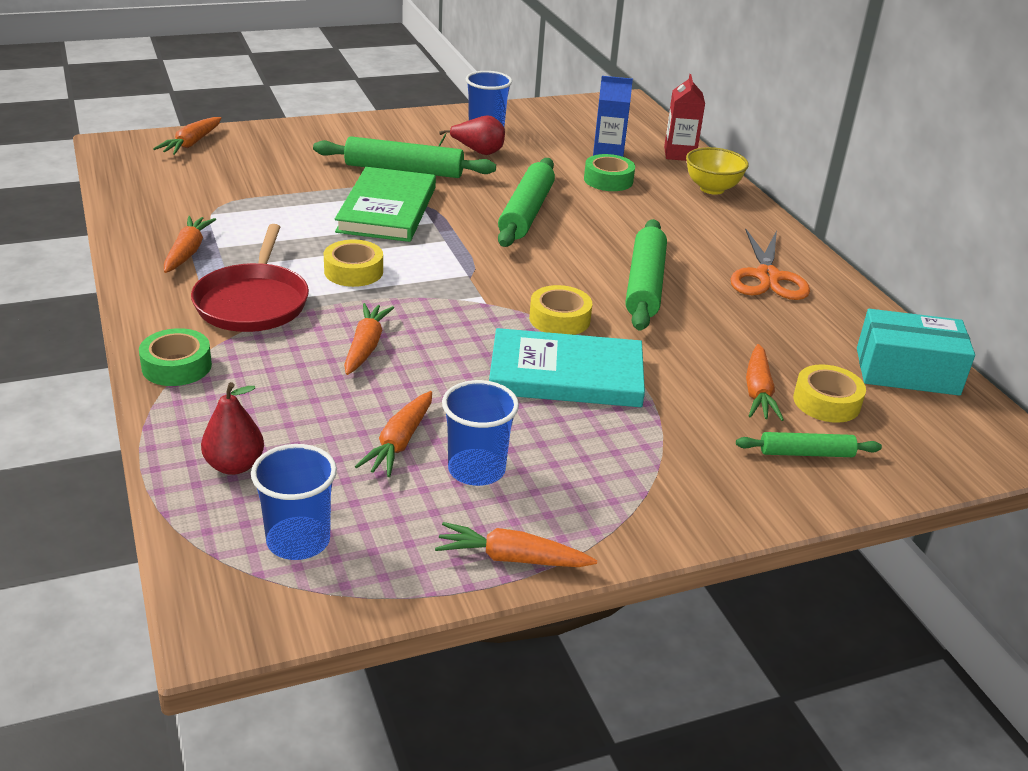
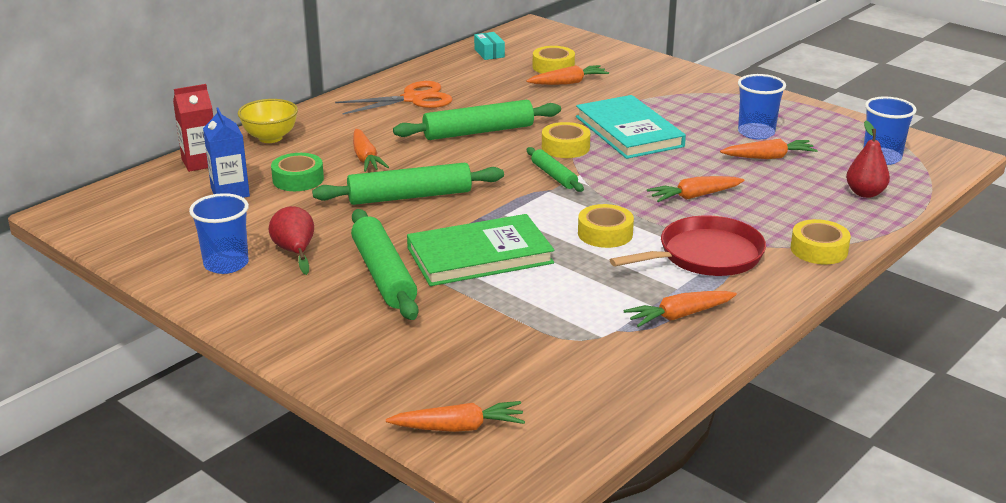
camera: 115 degrees left, 5 degrees down
green tape [139,328,212,386] -> yellow tape [791,219,851,264]
orange carrot [435,522,597,567] -> orange carrot moved to [353,129,389,172]
green rolling pin [736,432,882,457] -> green rolling pin moved to [527,147,584,192]
turquoise box [857,309,975,396] -> turquoise box [474,32,505,60], size x0.51

